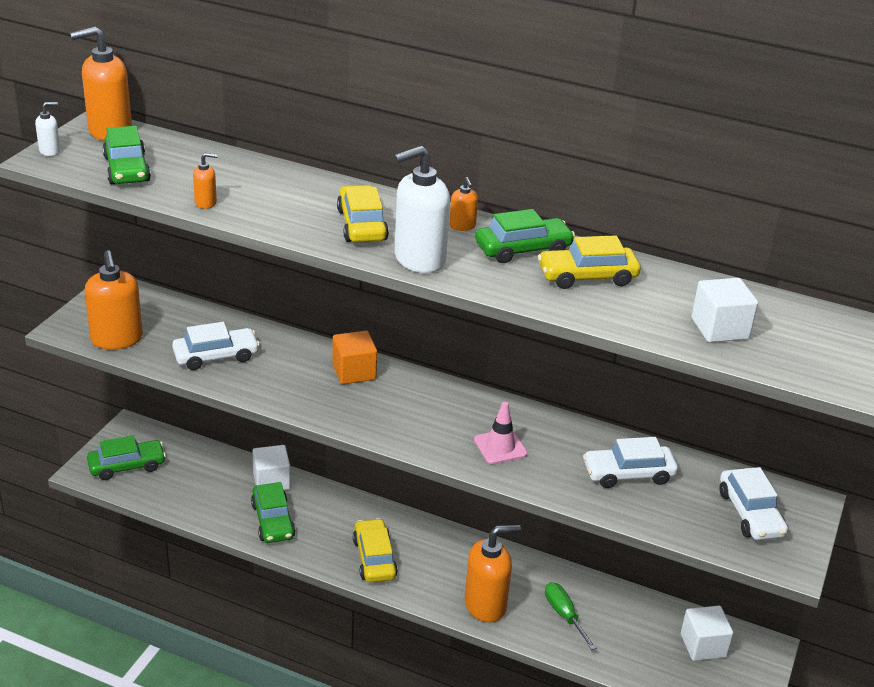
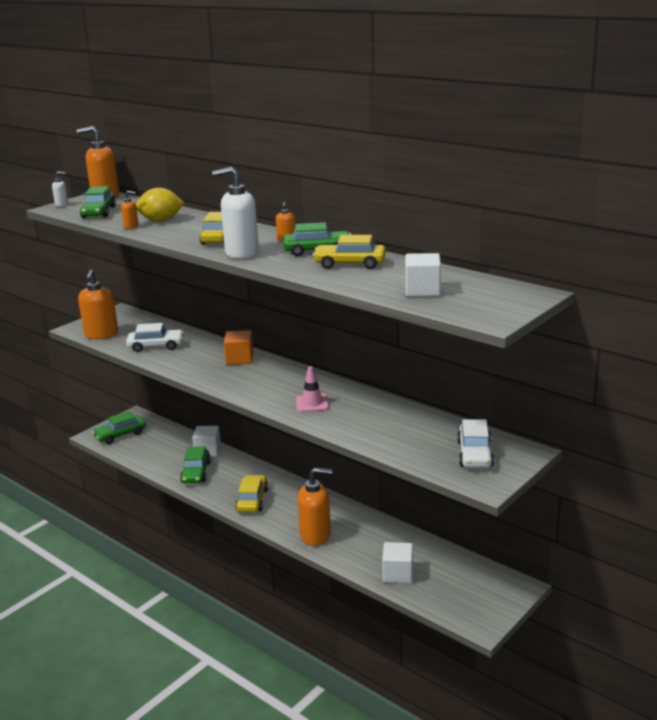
camera: 20 degrees right, 10 degrees down
green car [87,435,166,480] -> green car turned 150 degrees clockwise [92,411,146,444]
green screwdriver [545,582,597,650] -> none
white car [583,437,678,488] -> none
white cube [681,606,733,661] -> white cube moved to [382,542,413,583]
none -> yellow lemon [136,188,184,222]

